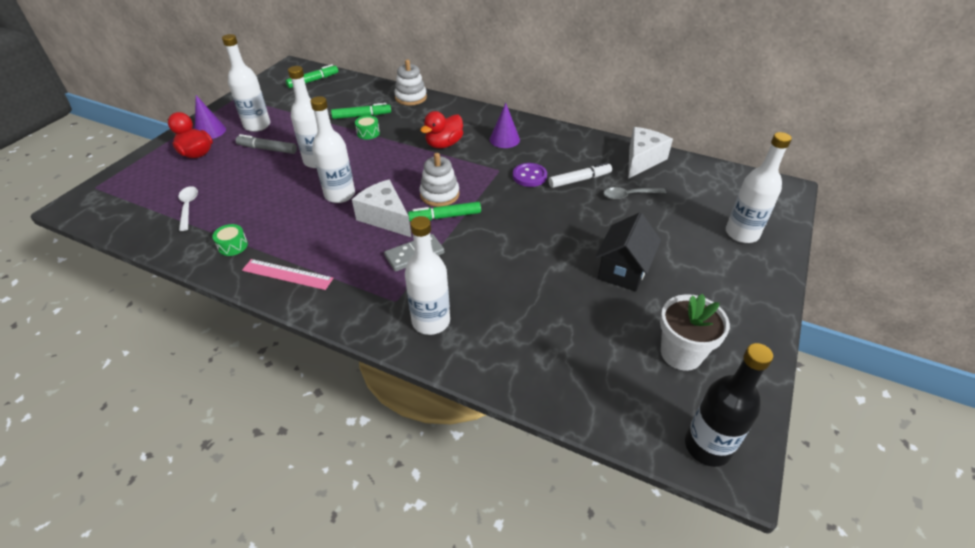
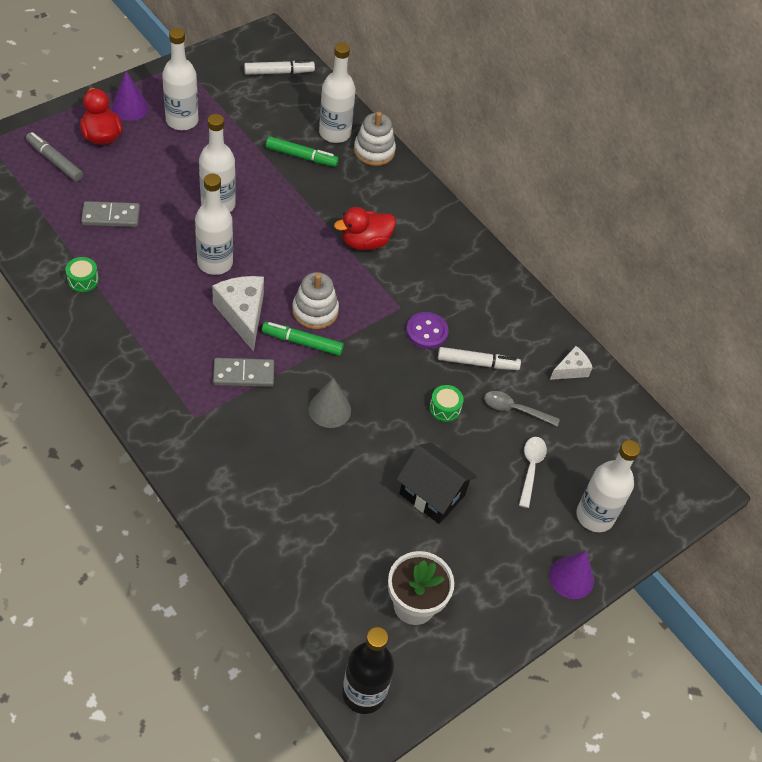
camera: 20 degrees right, 10 degrees up
white spoon [179,186,198,231] -> white spoon moved to [519,437,547,508]
grey marker [236,134,297,154] -> grey marker moved to [26,132,83,181]
pink ruler [242,259,334,290] -> none
green marker [286,64,338,88] -> white marker [244,60,315,75]
green drum [355,116,380,140] -> green drum moved to [429,385,464,422]
white bottle [405,216,450,335] -> white bottle moved to [319,43,356,143]
purple cone [490,103,520,148] -> purple cone moved to [549,551,594,599]
black house [595,212,661,292] -> black house turned 75 degrees clockwise [396,443,477,524]
white cheese [628,127,673,179] -> white cheese [550,346,593,380], size x0.57
none -> grey domino [81,201,140,227]
none -> grey cone [309,378,351,428]

